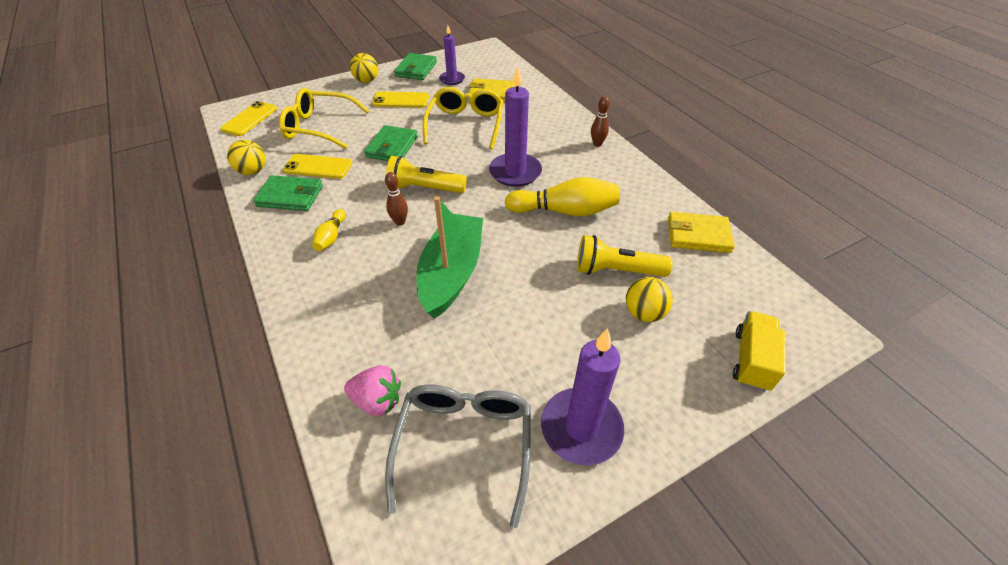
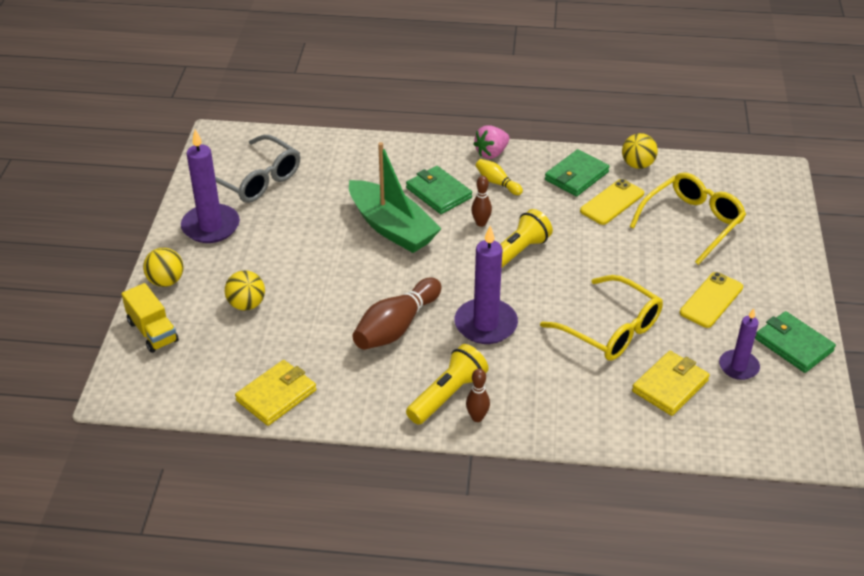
camera: 125 degrees right, 5 degrees down
yellow phone [220,101,277,136] -> none
pink strawberry [344,365,401,416] -> pink strawberry moved to [473,125,509,159]
yellow ball [350,53,378,83] -> yellow ball moved to [143,248,183,287]
green wallet [364,125,418,161] -> green wallet moved to [406,166,472,214]
yellow bowling pin [505,177,619,216] -> brown bowling pin [352,278,442,350]
yellow flashlight [577,235,673,277] -> yellow flashlight moved to [406,344,489,425]

